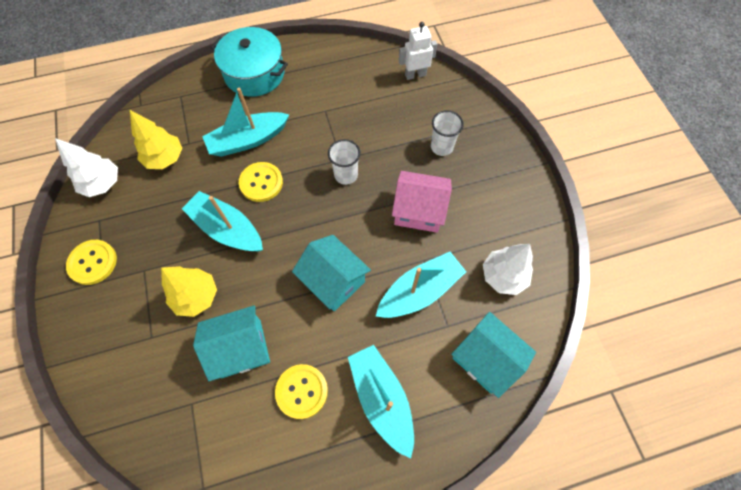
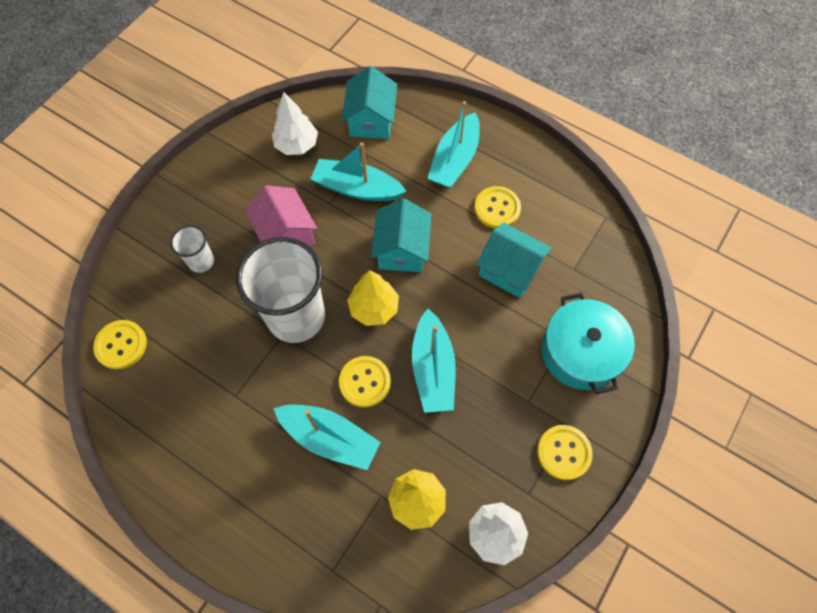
camera: 130 degrees left, 0 degrees up
yellow tree [161,266,217,317] -> yellow tree moved to [347,270,399,326]
turquoise pot [211,27,288,97] -> turquoise pot moved to [542,293,635,394]
white cup [328,139,360,185] -> white cup [236,237,325,343], size x2.14
white robot [399,22,437,80] -> yellow button [93,320,147,369]

